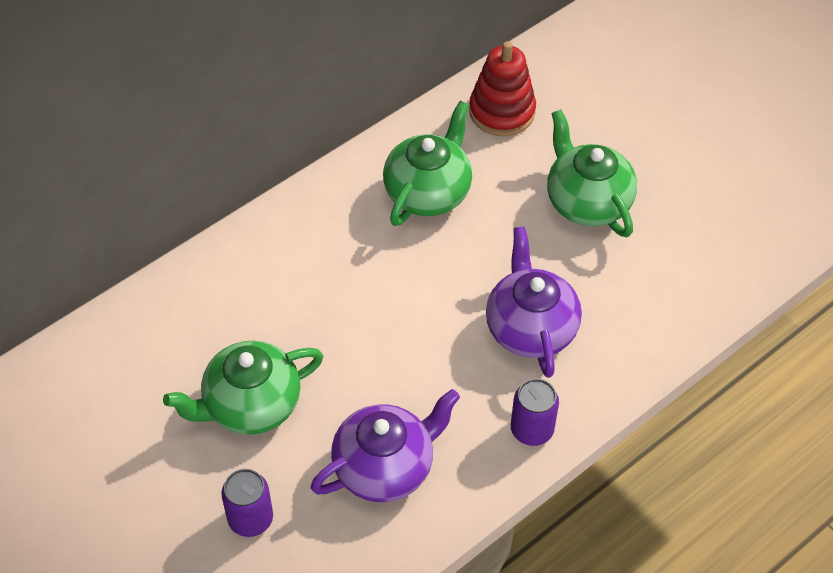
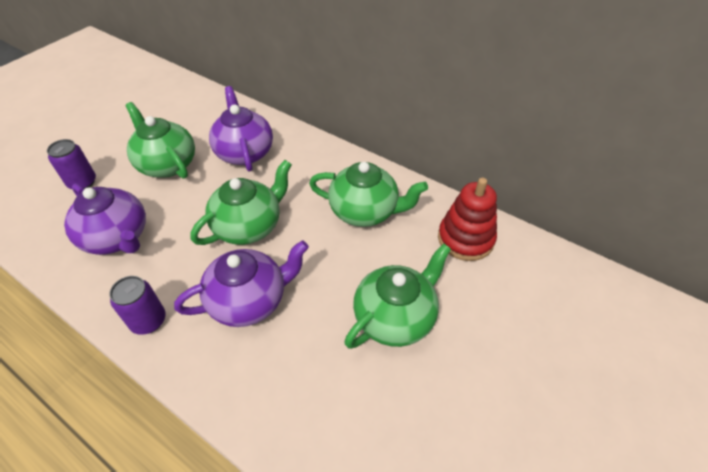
camera: 75 degrees right, 5 degrees down
none -> green teapot [191,160,292,245]
none -> purple teapot [209,86,273,172]

